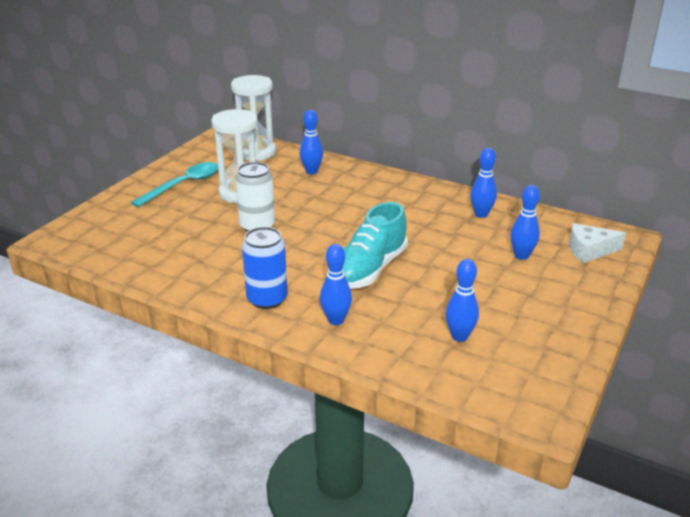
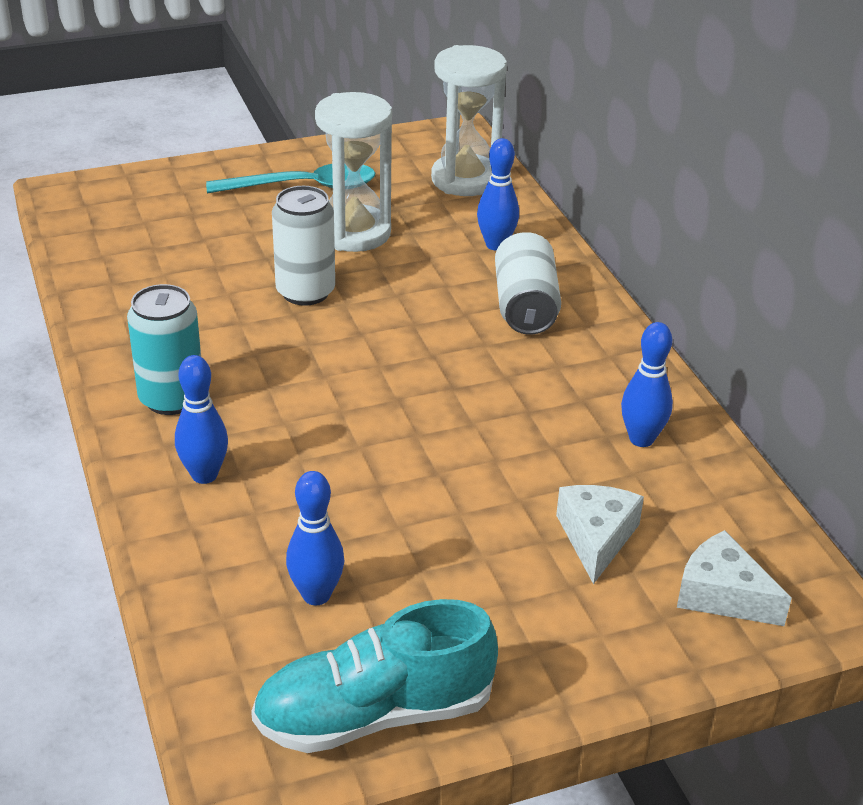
camera: 40 degrees right, 5 degrees up
blue can [242,227,288,309] -> turquoise can [127,284,201,415]
turquoise shoe [343,202,408,289] -> turquoise shoe moved to [251,599,498,753]
blue bowling pin [510,185,540,260] -> white cheese [556,485,644,584]
none -> white can [495,232,561,335]

